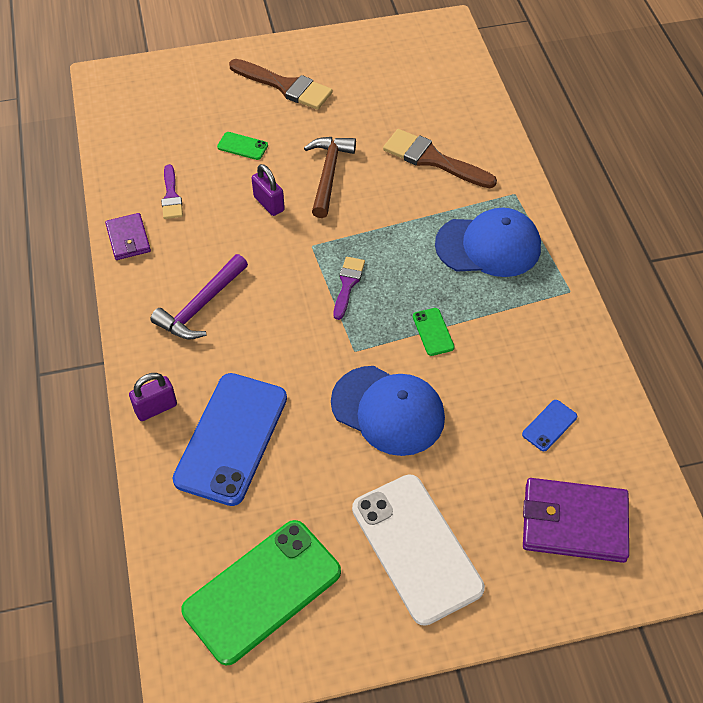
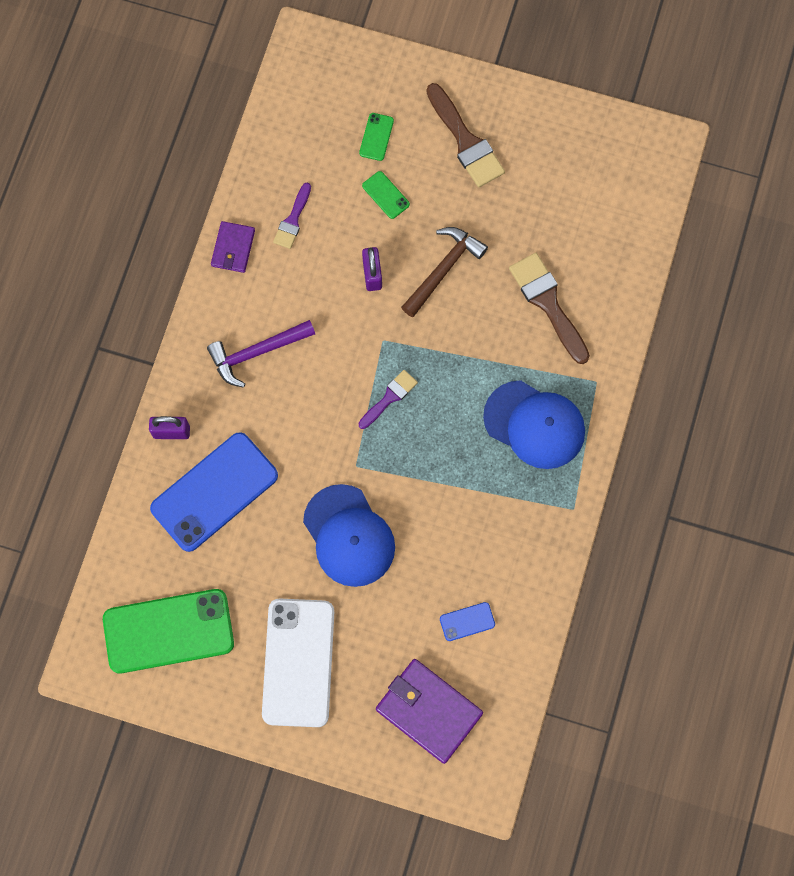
camera: 30 degrees right, 20 degrees up
green phone [413,308,454,356] -> green phone moved to [359,113,394,161]

